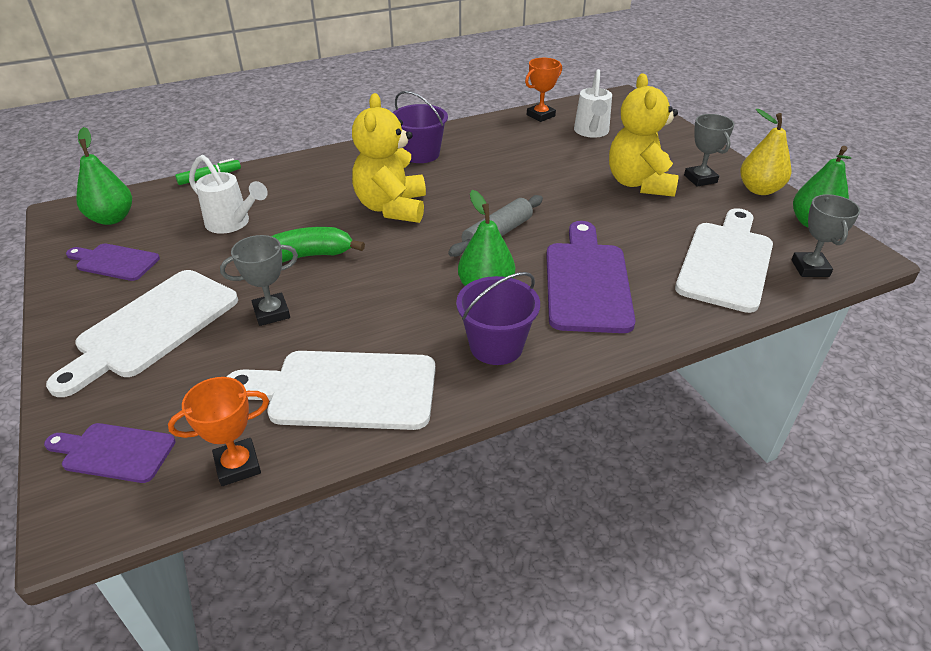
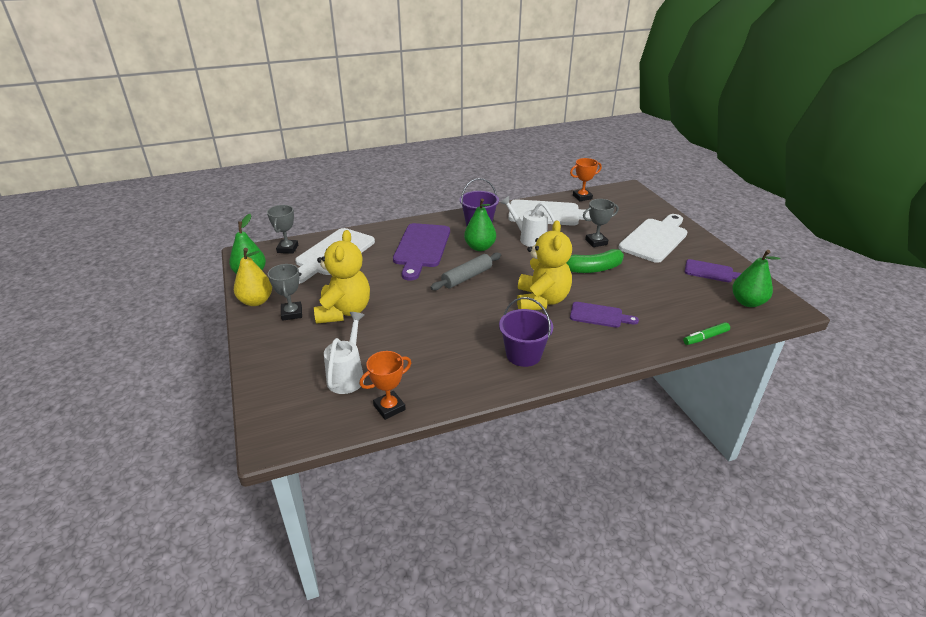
camera: 175 degrees left, 5 degrees down
purple cutting board [44,423,175,483] -> purple cutting board moved to [570,302,639,328]
white watering can [189,155,268,234] -> white watering can moved to [500,196,556,247]

